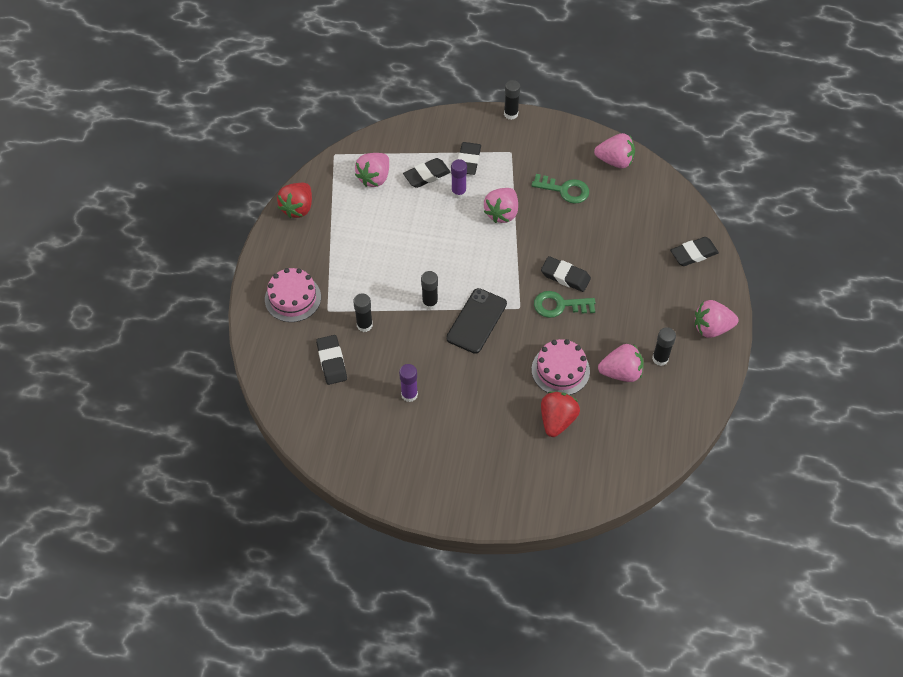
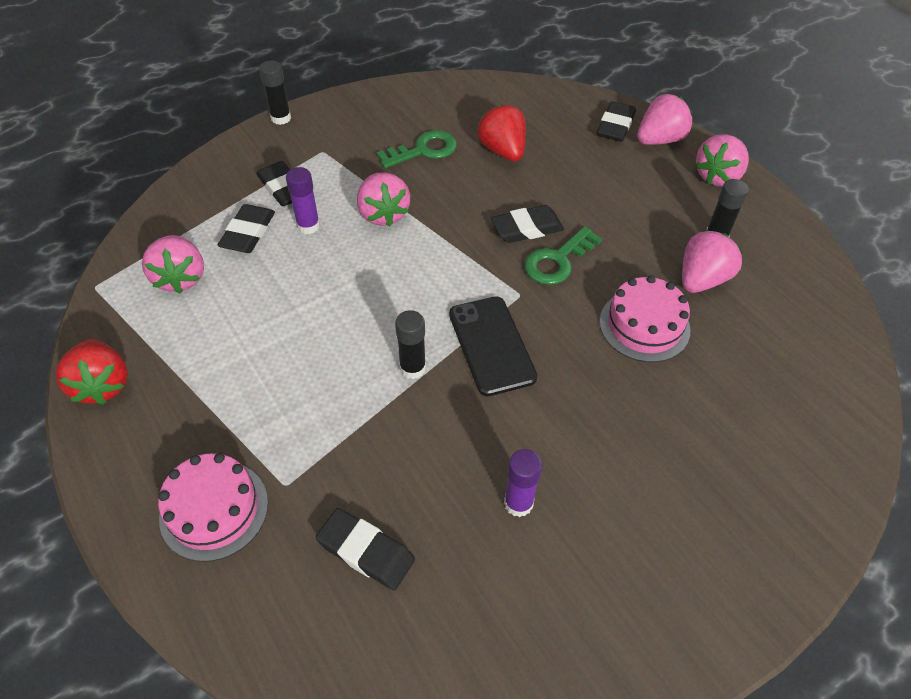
camera: 45 degrees left, 5 degrees down
black glue stick [353,293,373,332] -> none
red strawberry [541,391,580,437] -> red strawberry moved to [478,104,526,161]
pink strawberry [594,133,635,168] -> pink strawberry moved to [637,94,693,145]

